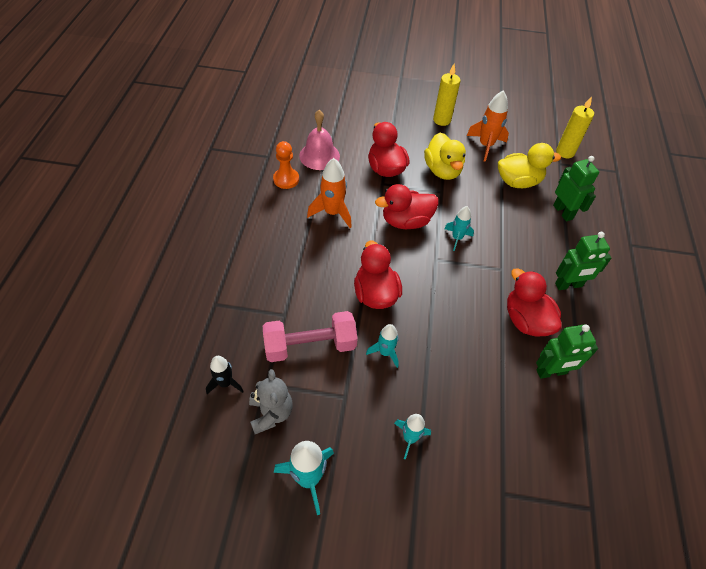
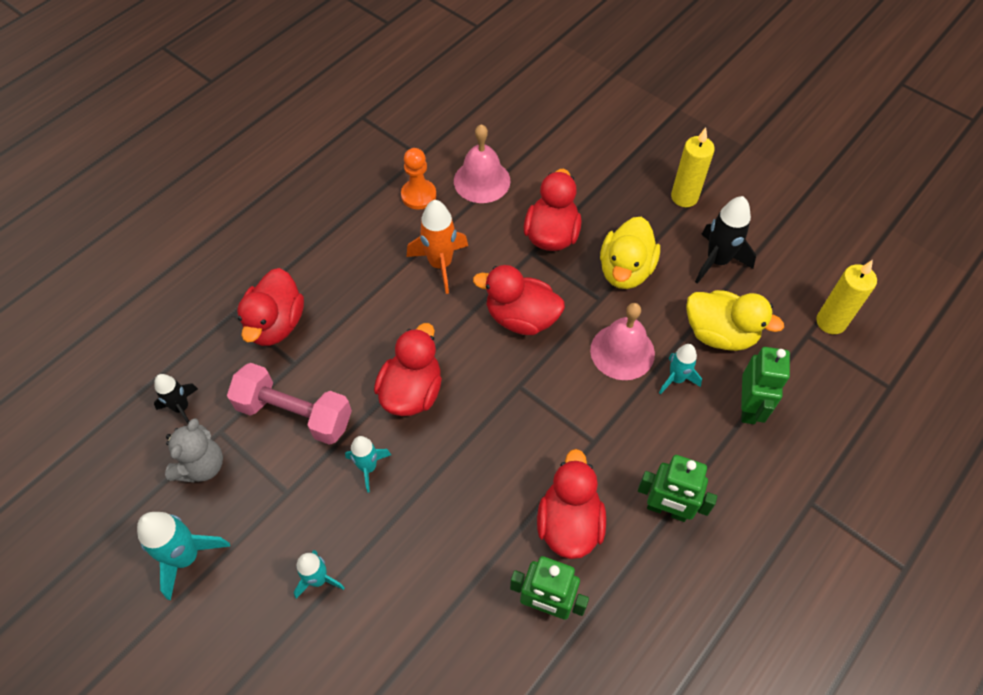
camera: 35 degrees right, 5 degrees up
turquoise rocket [444,206,474,251] -> turquoise rocket moved to [659,344,702,394]
orange rocket [467,90,509,162] -> black rocket [695,196,756,284]
none -> red duck [237,268,304,346]
none -> pink bell [590,303,655,380]

